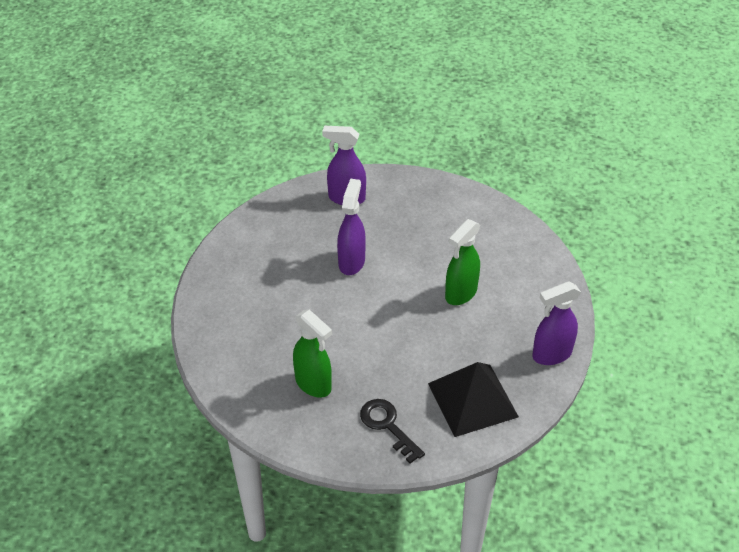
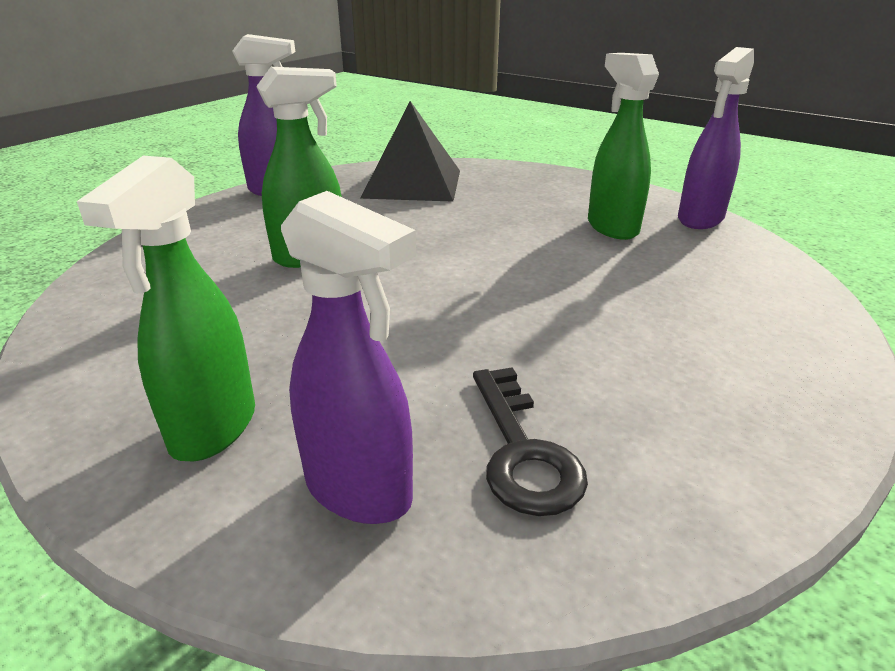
camera: 155 degrees left, 15 degrees down
purple spray bottle [337,178,366,275] -> purple spray bottle moved to [678,47,754,229]
black key [360,399,425,464] -> black key moved to [473,367,588,516]
none -> green spray bottle [77,156,255,461]

